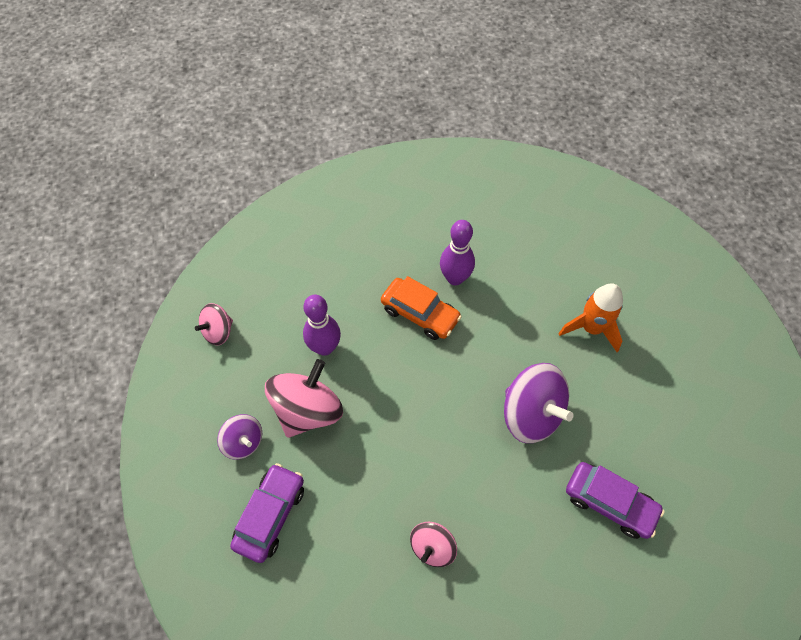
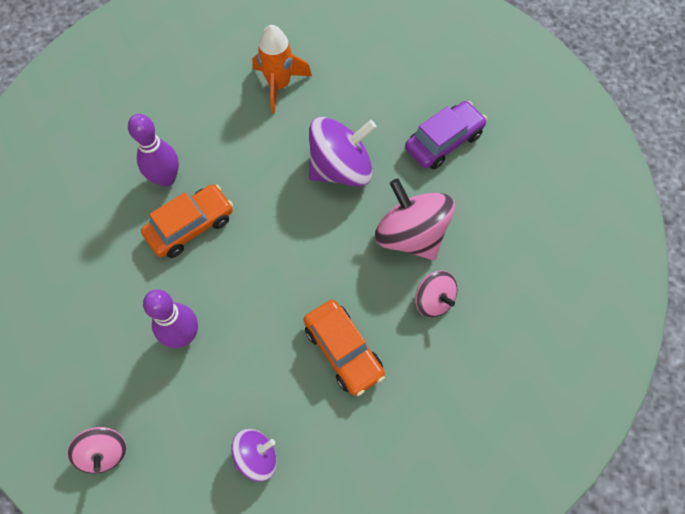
camera: 70 degrees left, 5 degrees up
purple car [230,463,304,563] -> none
pink spinning top [265,359,343,438] -> pink spinning top moved to [375,179,455,260]
none -> orange car [304,300,385,396]

